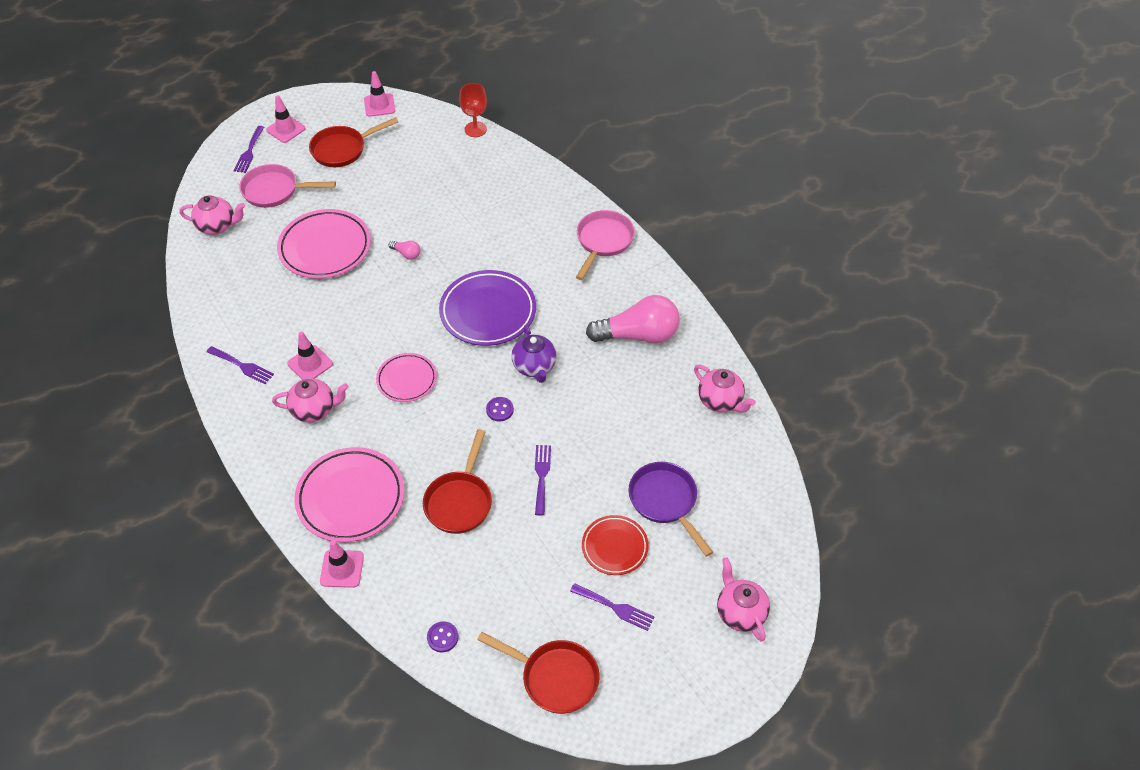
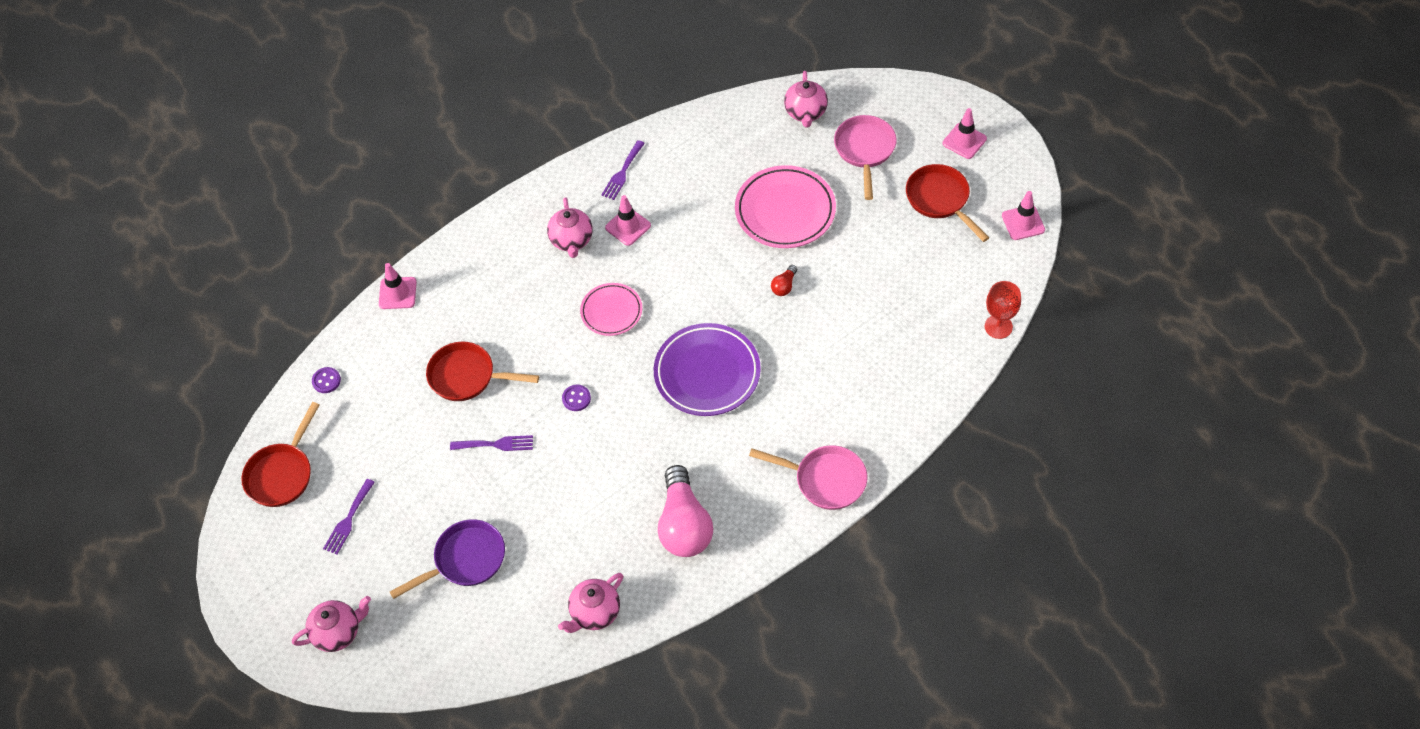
camera: 90 degrees right, 5 degrees up
purple fork [234,126,264,173] -> none
pink plate [294,447,404,542] -> none
pink light bulb [389,241,420,260] -> red light bulb [771,265,797,296]
purple teapot [511,325,557,383] -> none
red plate [582,515,649,575] -> none

